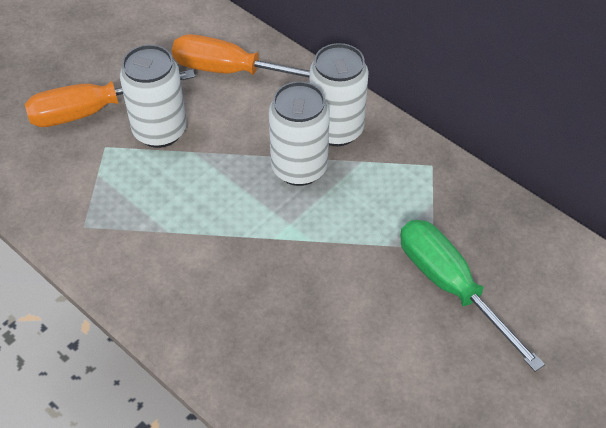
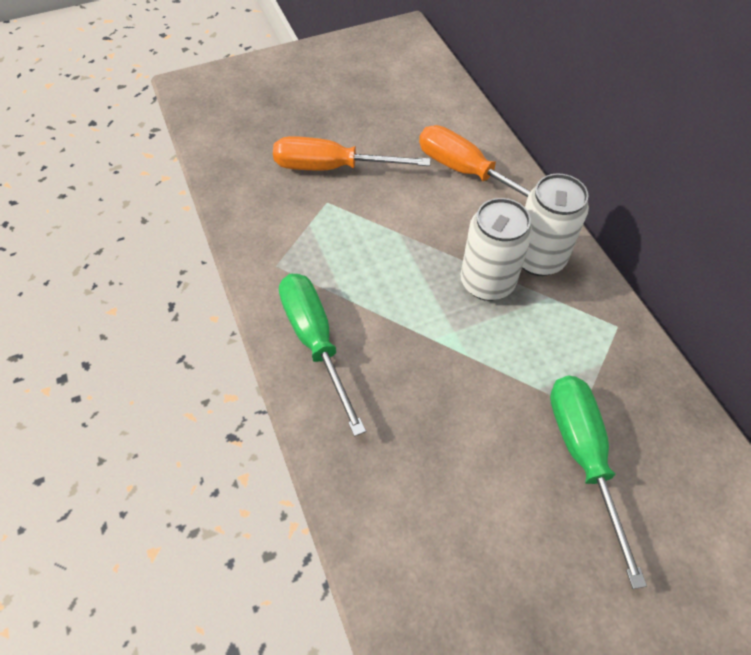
camera: 25 degrees right, 5 degrees up
white can [120,45,187,148] -> none
none -> green screwdriver [279,274,366,436]

